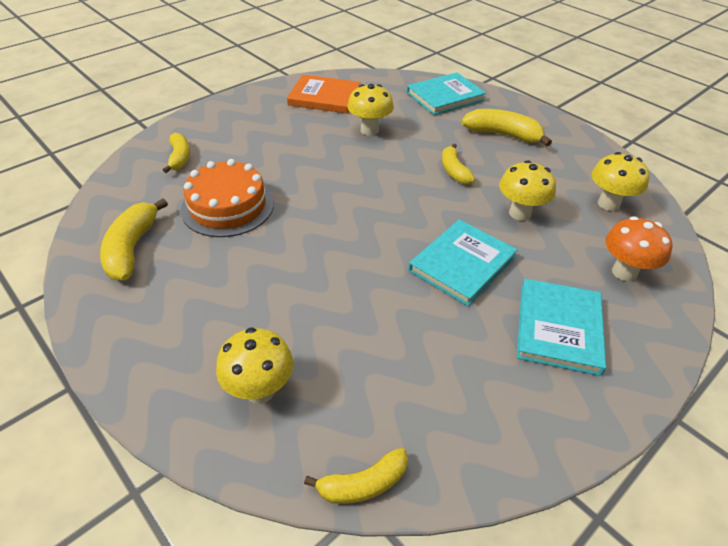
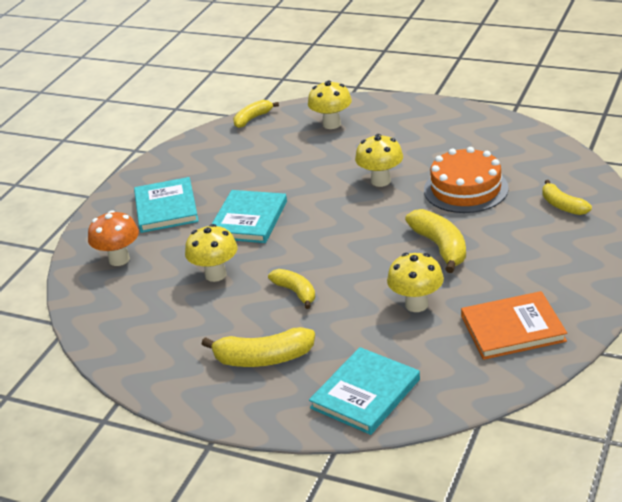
camera: 160 degrees right, 10 degrees down
yellow banana [100,198,168,281] -> yellow banana moved to [405,209,466,273]
yellow mushroom [592,152,649,211] -> yellow mushroom moved to [355,134,403,187]

